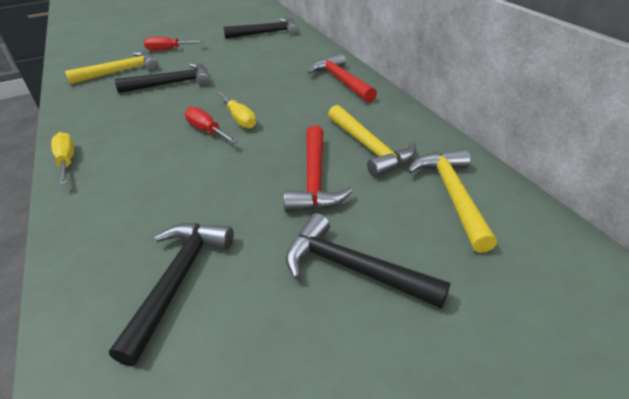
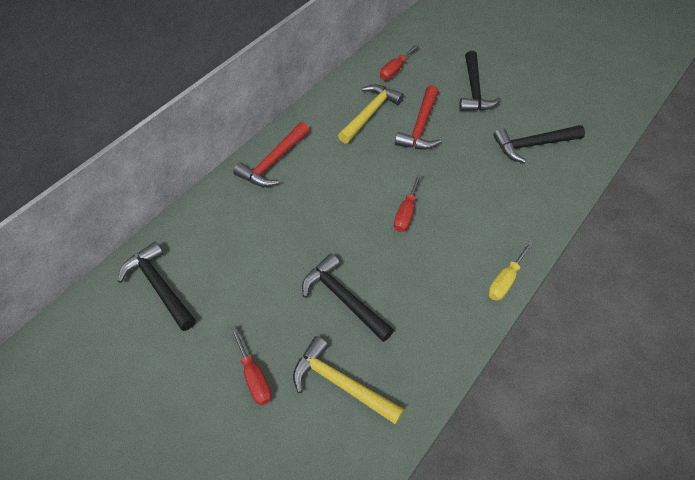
camera: 120 degrees left, 15 degrees up
yellow screwdriver [217,92,256,129] -> none
red hammer [284,125,353,212] -> red hammer turned 135 degrees clockwise [395,85,441,150]
yellow hammer [407,149,497,253] -> red screwdriver [380,44,418,80]

